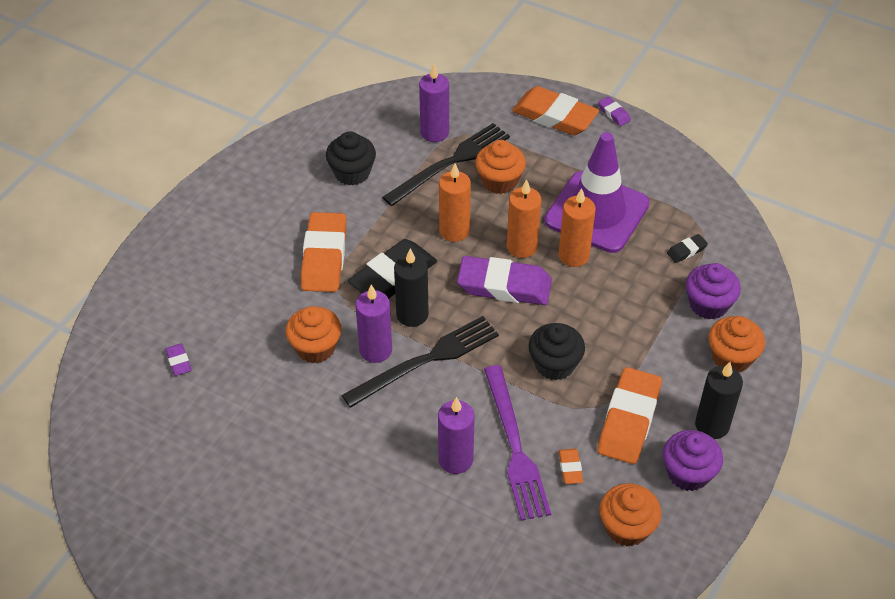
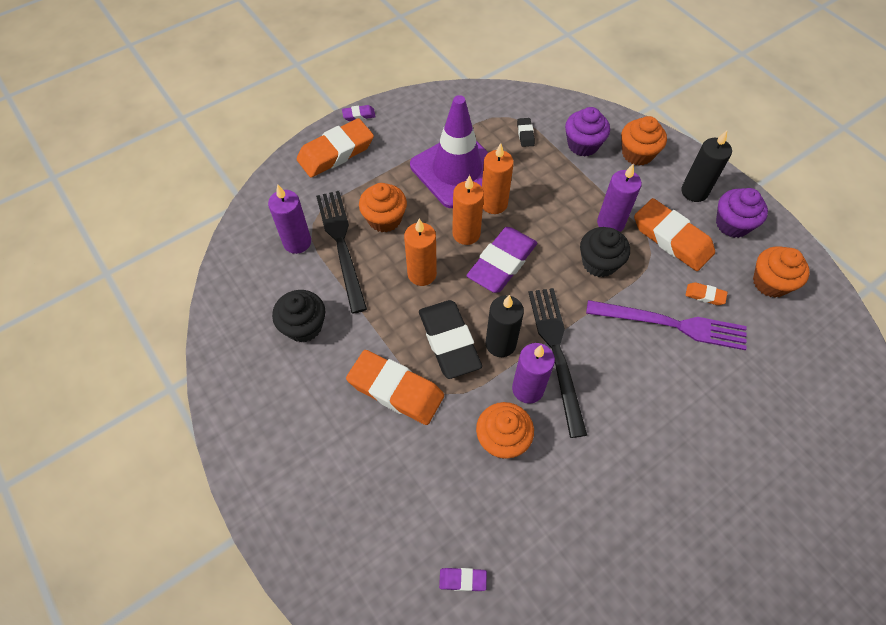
camera: 65 degrees left, 10 degrees up
purple candle [438,397,475,474] -> purple candle moved to [597,164,642,232]

